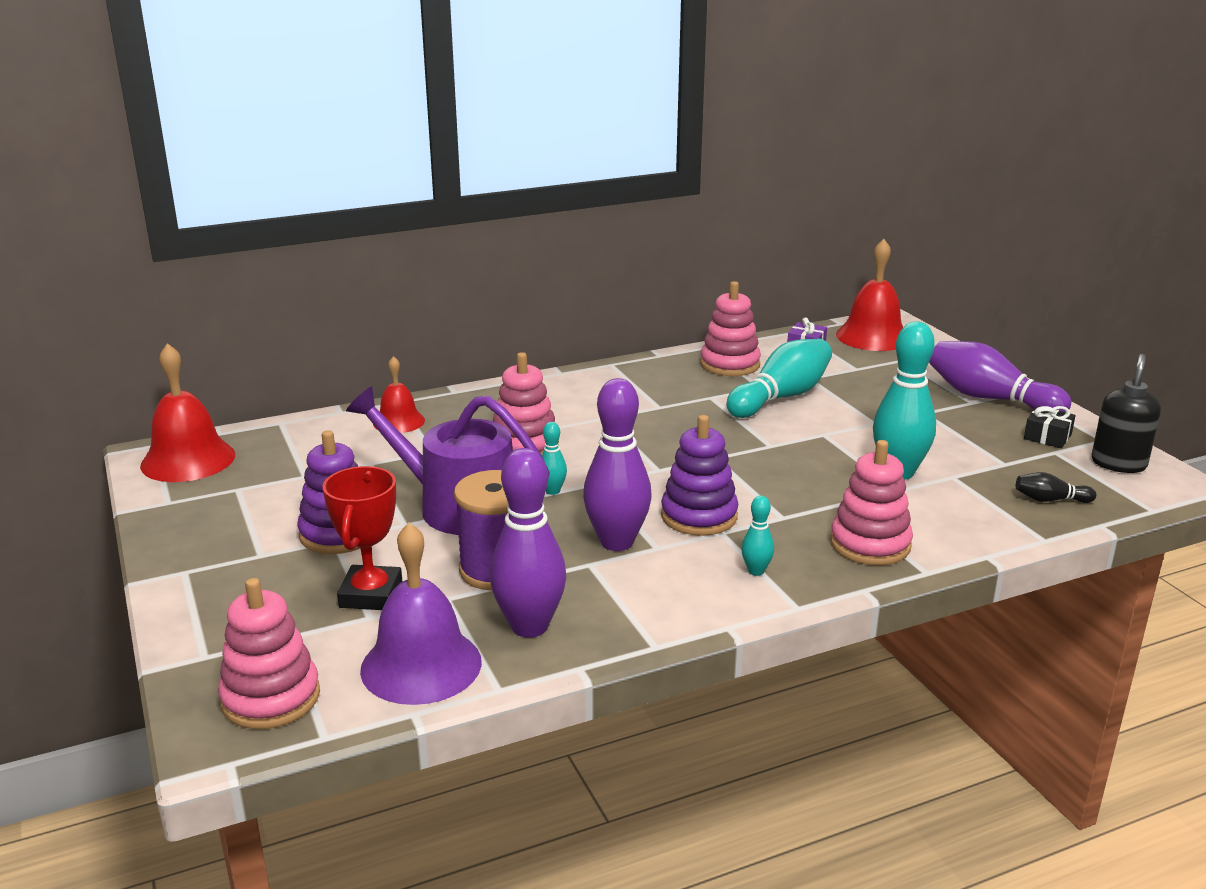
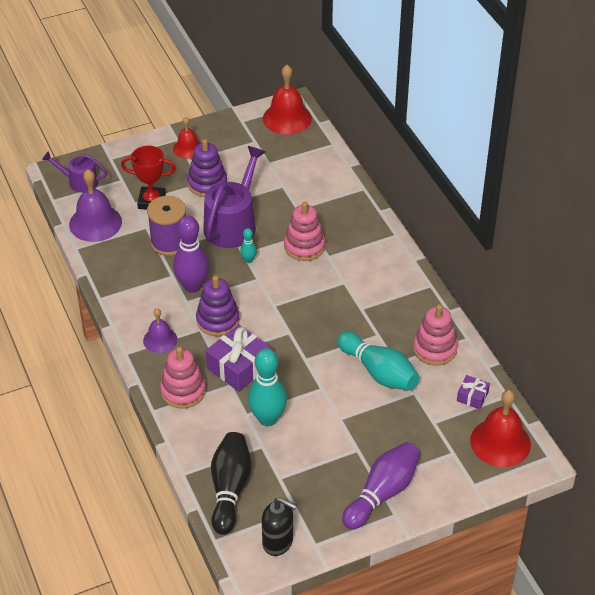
camera: 90 degrees right, 20 degrees up
pink stacking toy [218,578,320,729] -> purple watering can [42,151,107,193]
red bell [373,356,425,433] -> red bell moved to [173,117,200,159]
purple bowling pin [490,448,566,638] -> none
turquoise bowling pin [741,496,774,576] -> purple bell [143,308,177,353]
black bowling pin [1016,472,1096,503] -> black bowling pin [211,432,251,535], size x2.15
black gift [1024,406,1075,448] -> none
none -> purple gift [206,324,271,392]

